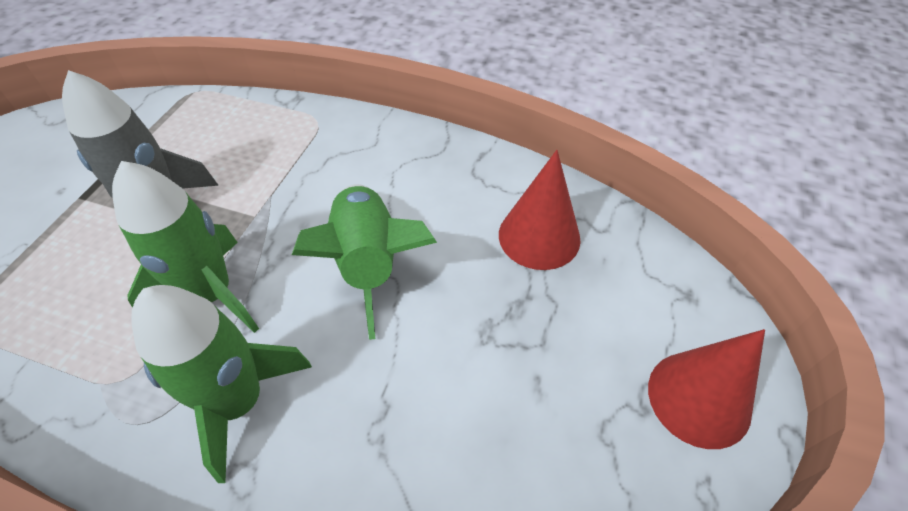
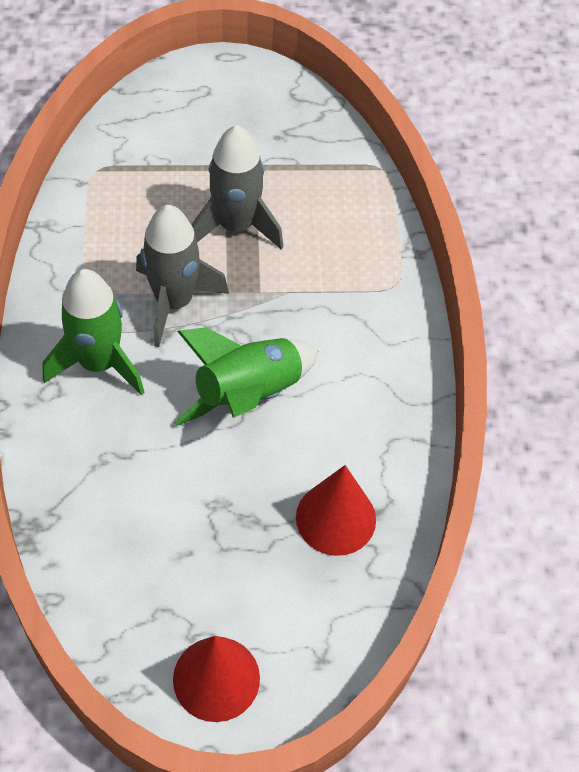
camera: 65 degrees right, 5 degrees up
green rocket [112,161,259,333] -> grey rocket [136,205,229,347]

